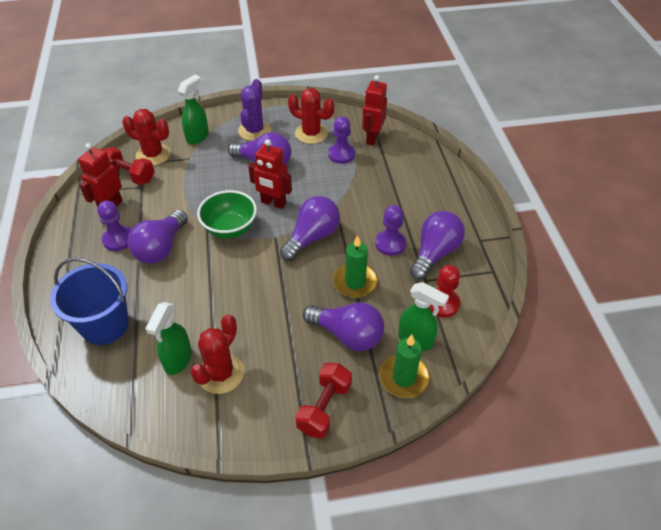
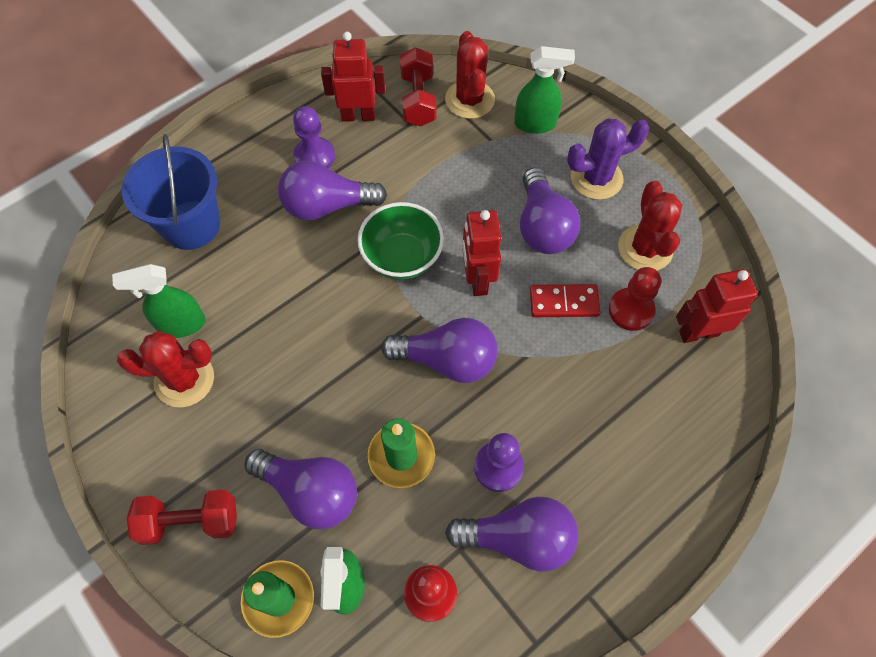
camera: 60 degrees right, 15 degrees up
purple light bulb [303,302,384,351] -> purple light bulb turned 60 degrees counterclockwise [244,449,357,529]
purple pawn [328,116,355,164] -> red pawn [609,267,661,331]
none -> red domino [530,284,601,317]

